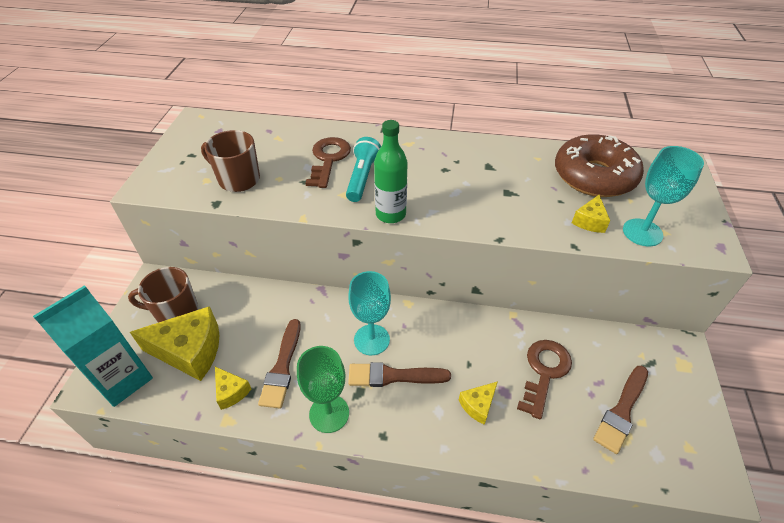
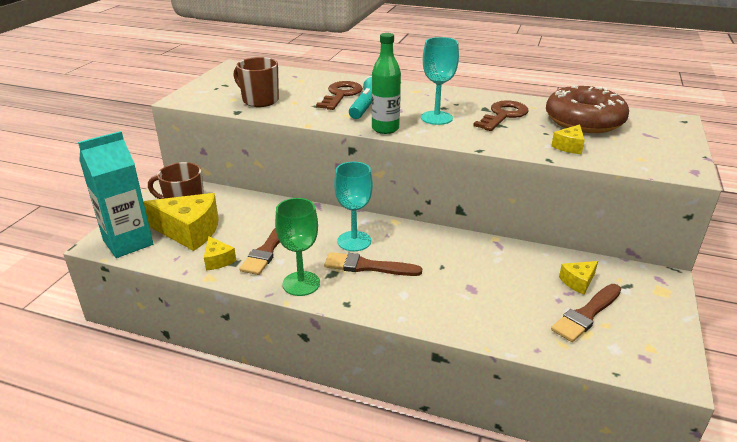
camera: 10 degrees right, 15 degrees down
yellow cheese [459,381,498,425] -> yellow cheese moved to [559,261,598,294]
brown key [517,340,572,419] -> brown key moved to [473,100,528,131]
turquoise goblet [623,146,704,246] -> turquoise goblet moved to [421,37,459,125]

